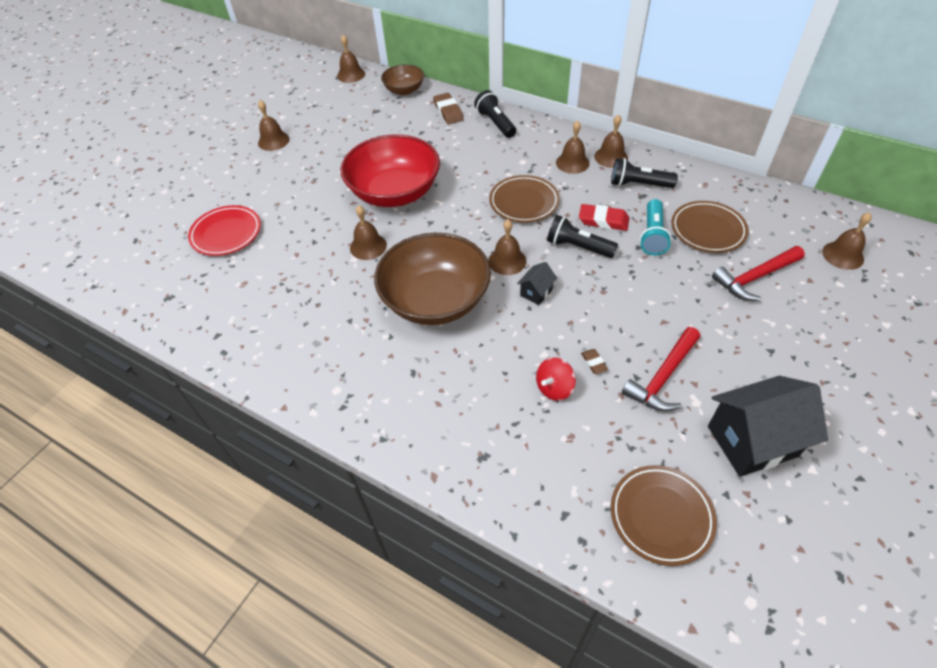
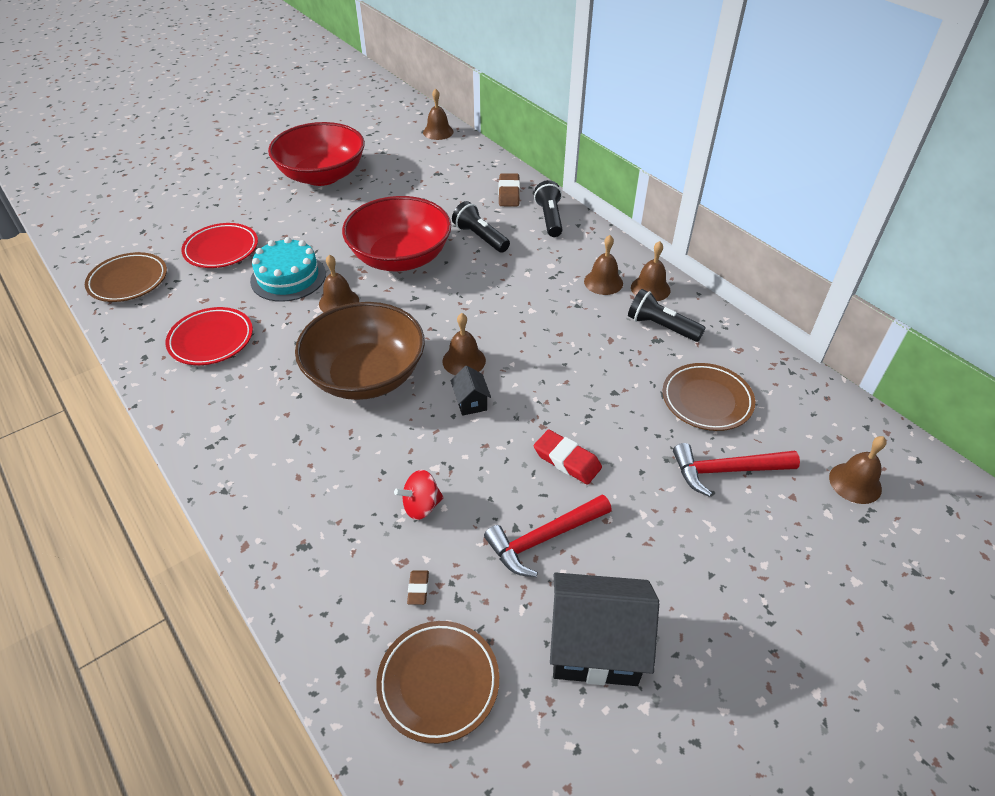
camera: 20 degrees right, 5 degrees down
brown bell [258,100,289,151] -> red bowl [268,122,365,186]
brown bowl [381,64,424,95] -> none
brown plate [489,175,560,223] -> brown plate moved to [85,252,167,302]
black house [517,262,557,305] -> black house turned 75 degrees counterclockwise [451,366,491,416]
black flashlight [547,215,618,258] -> black flashlight moved to [452,201,510,253]
red eraser [579,204,629,231] -> red eraser moved to [534,429,602,485]
brown eraser [581,349,608,374] -> brown eraser moved to [407,570,429,605]
turquoise flashlight [640,199,672,255] -> none
none -> red plate [166,307,253,365]
none -> turquoise cake [250,237,326,302]

